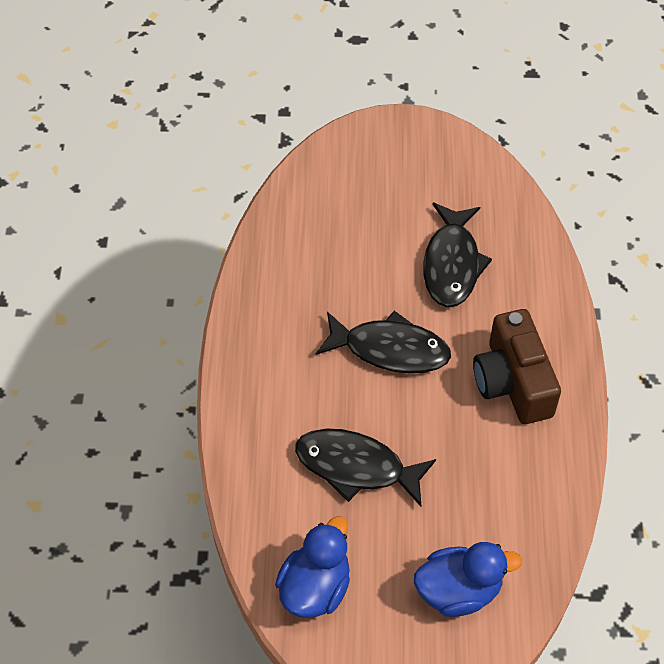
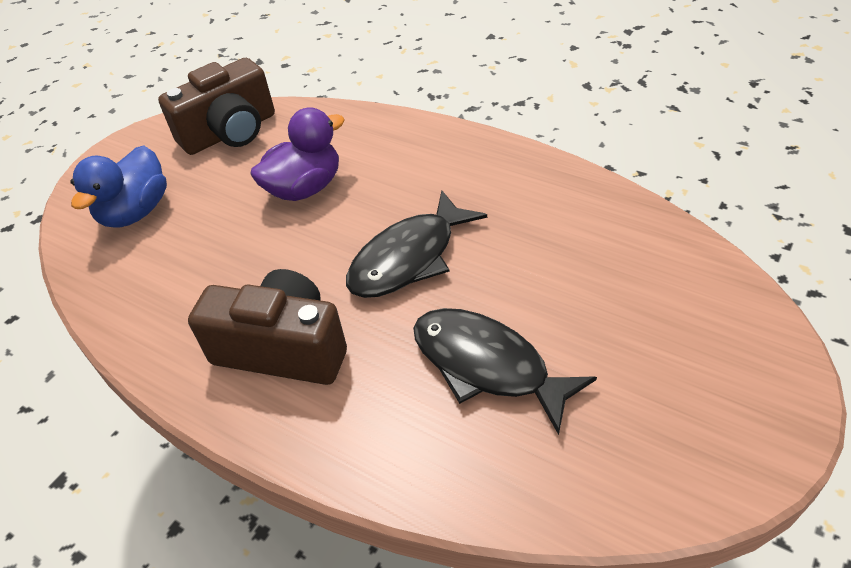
camera: 125 degrees right, 10 degrees down
blue duck [275,516,350,618] -> brown camera [158,58,275,155]
black fish [295,429,436,507] -> purple duck [250,107,345,201]

